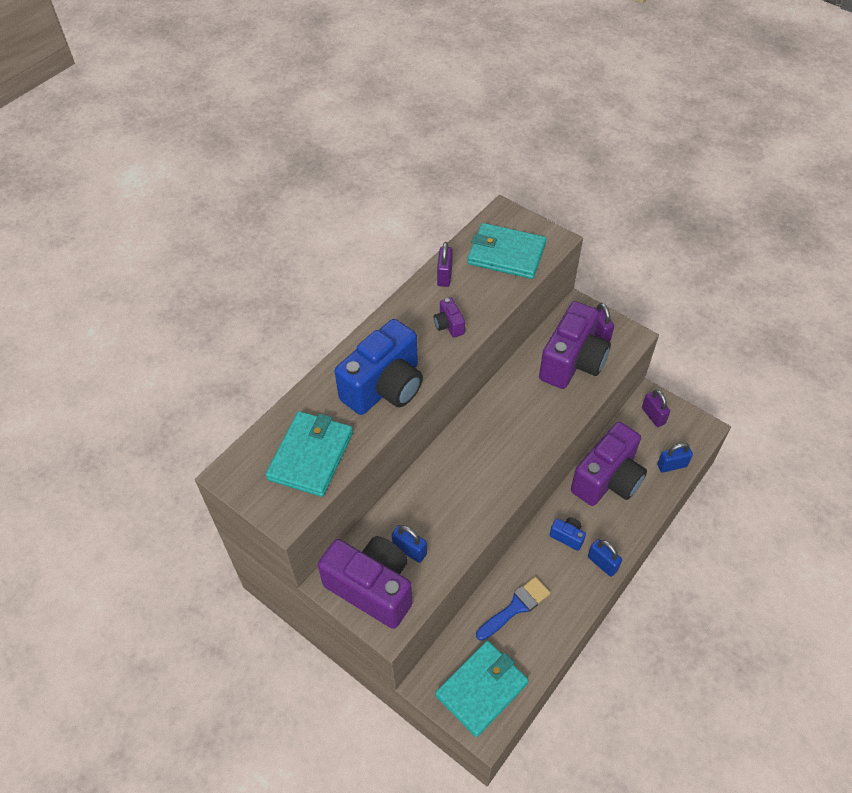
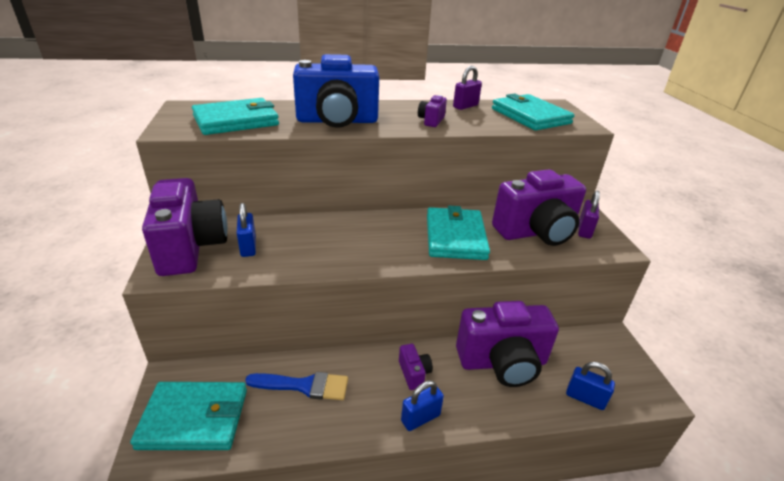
camera: 40 degrees right, 20 degrees down
blue camera [549,517,586,551] -> purple camera [399,344,433,390]
blue padlock [588,539,622,577] -> blue padlock turned 60 degrees clockwise [401,381,444,431]
purple padlock [642,390,670,427] -> none
none -> turquoise wallet [427,206,490,260]

